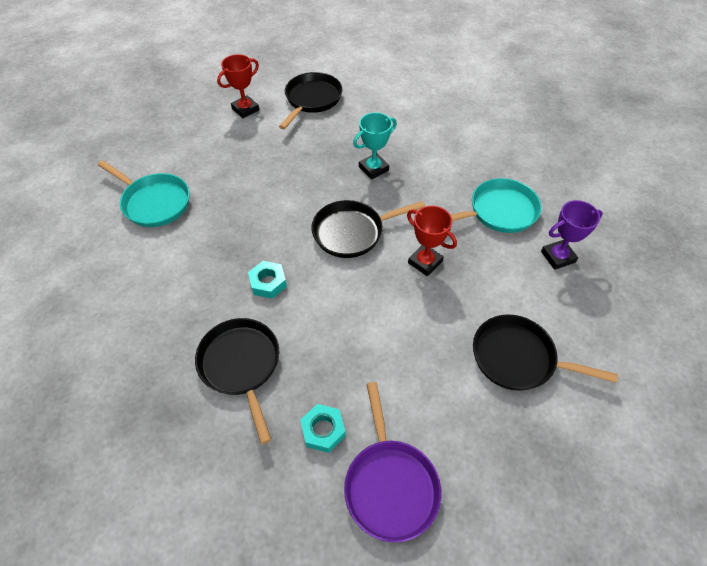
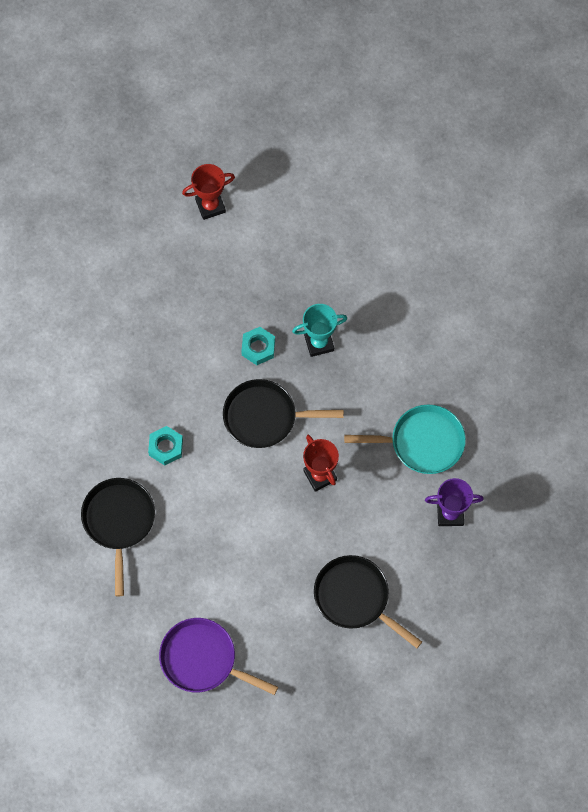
camera: 20 degrees right, 15 degrees up
turquoise pan [98,160,190,227] -> none
black pan [279,72,342,130] -> none
turquoise nut [300,404,346,453] -> turquoise nut moved to [241,327,275,365]
purple pan [344,382,441,543] -> purple pan turned 105 degrees clockwise [159,618,278,695]

